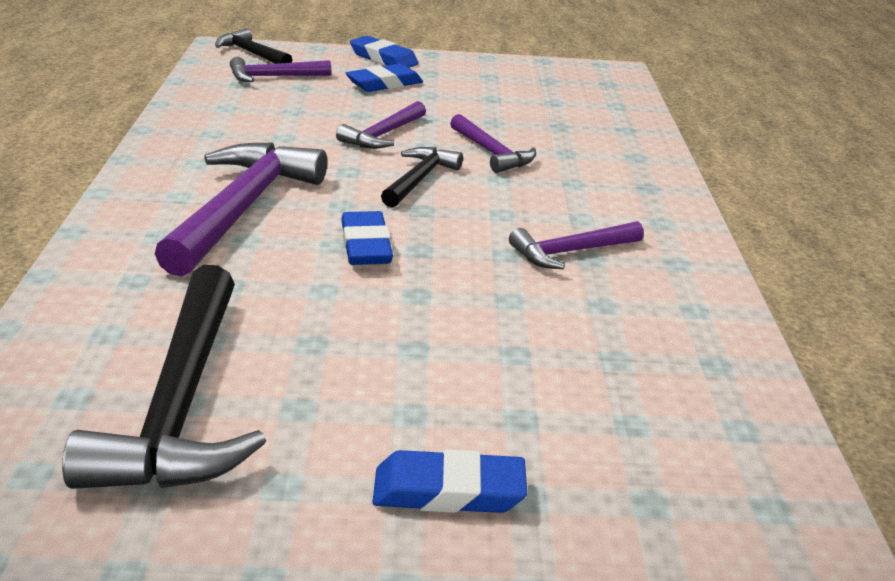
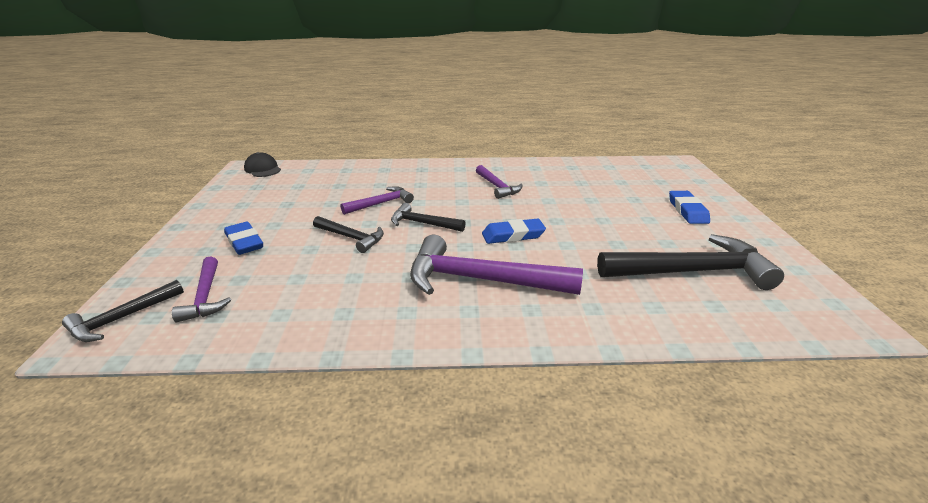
camera: 90 degrees left, 0 degrees up
purple hammer [336,101,426,149] -> black hammer [313,216,384,253]
blue eraser [350,36,419,68] -> none
none -> black cap [244,152,281,177]

